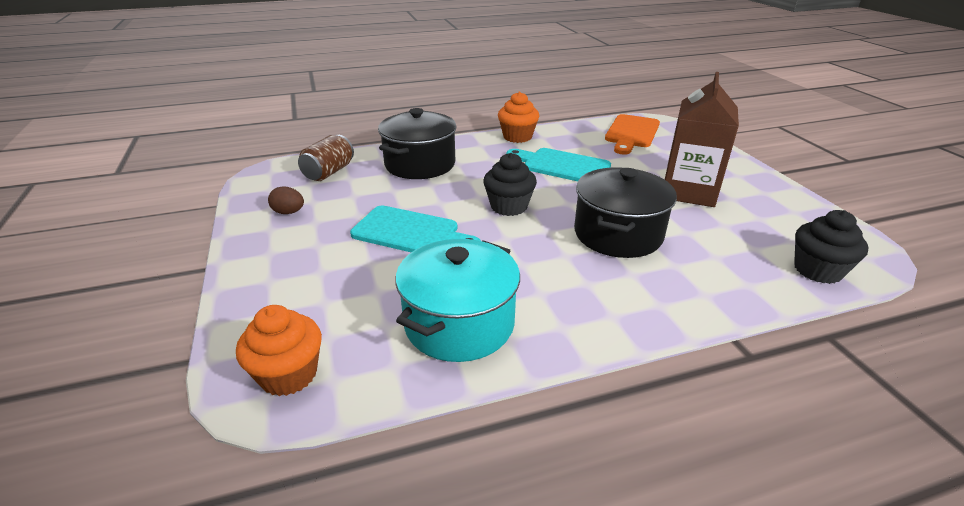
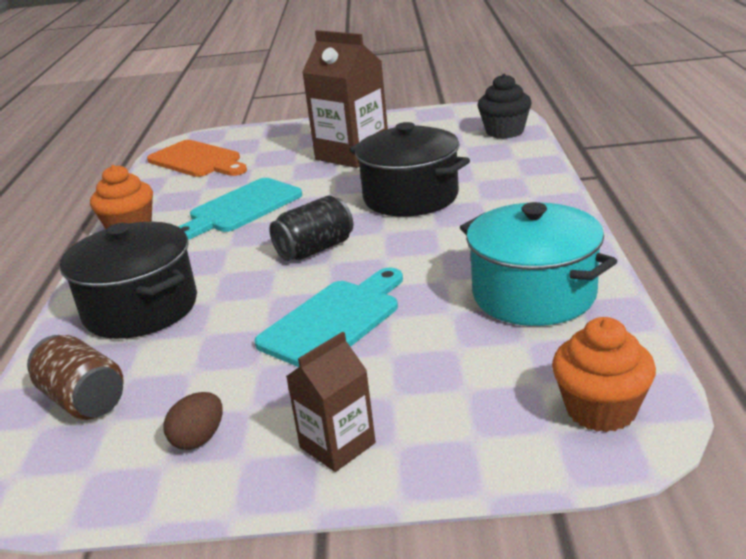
camera: 70 degrees left, 5 degrees down
black cupcake [483,153,537,216] -> black can [269,196,353,261]
none -> brown carton [286,332,376,472]

